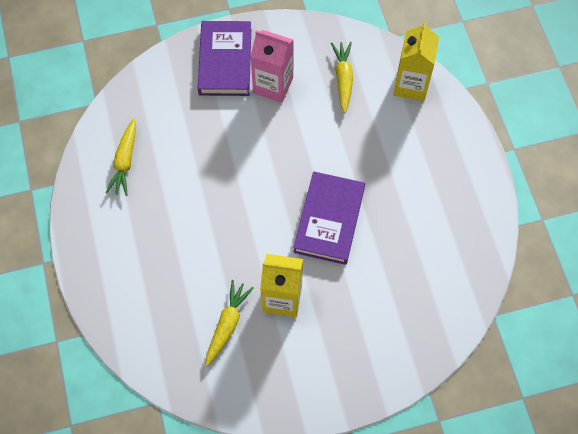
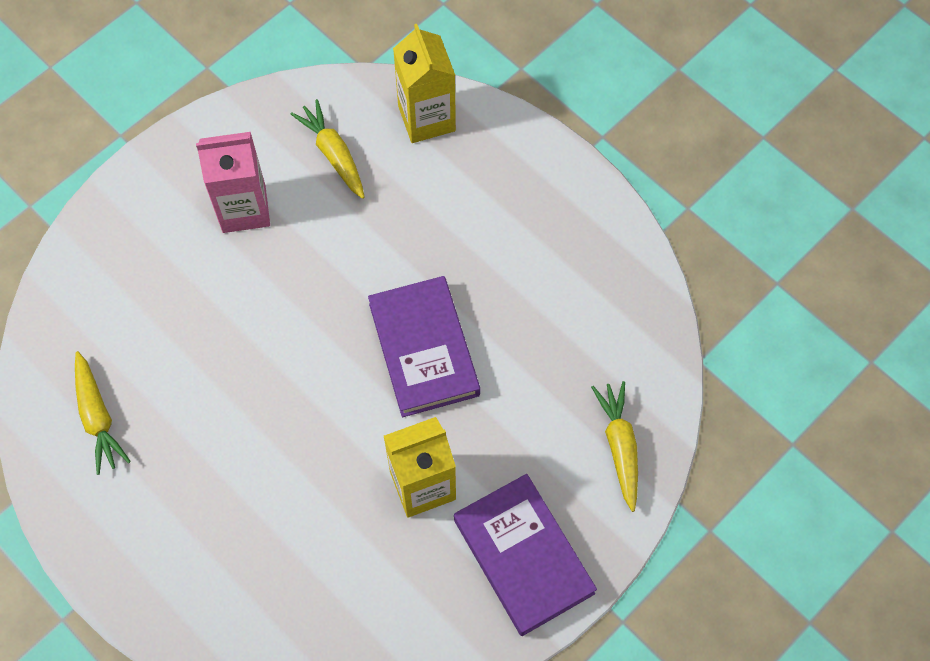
camera: 30 degrees left, 0 degrees up
purple book [198,21,251,96] -> purple book moved to [454,474,597,636]
yellow carrot [206,280,254,367] -> yellow carrot moved to [591,381,638,512]

